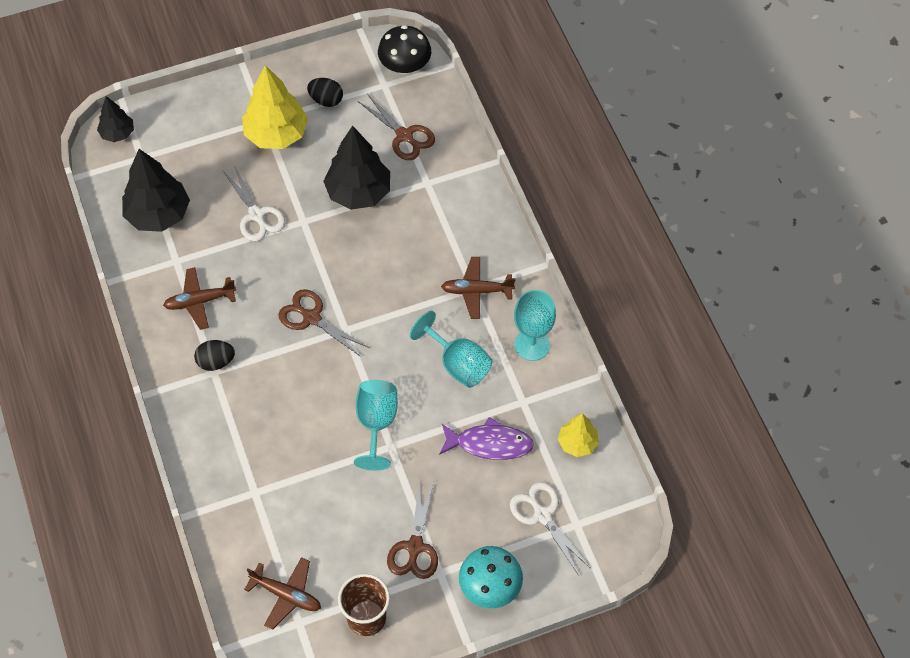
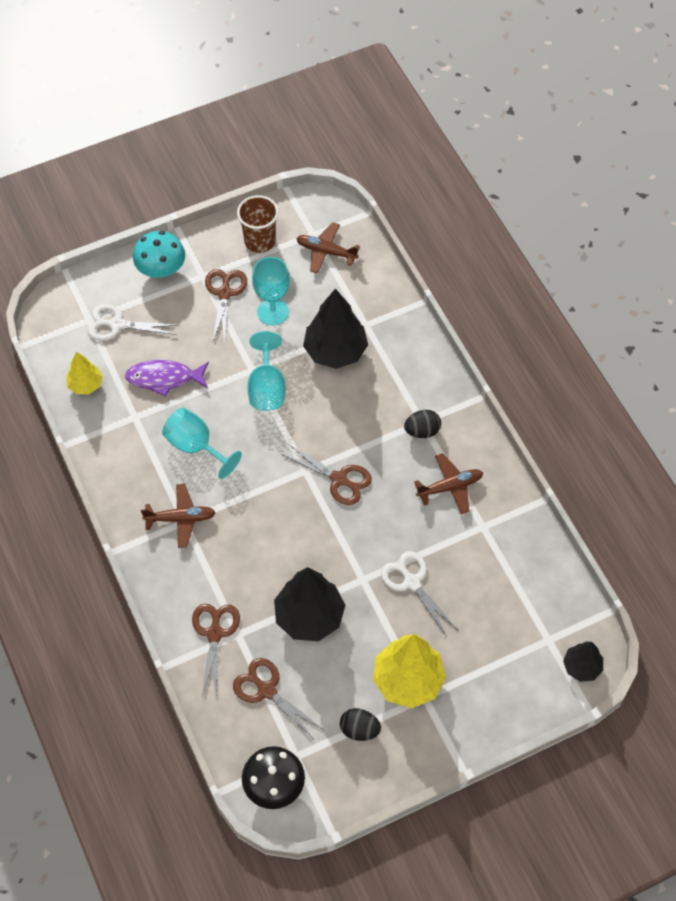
camera: 175 degrees right, 0 degrees up
black tree [122,149,190,232] -> black tree moved to [303,288,368,369]
white scissors [510,482,590,575] -> white scissors turned 135 degrees clockwise [88,304,178,341]
turquoise goblet [514,290,556,361] -> turquoise goblet moved to [252,257,290,326]
none -> brown scissors [192,604,240,696]

